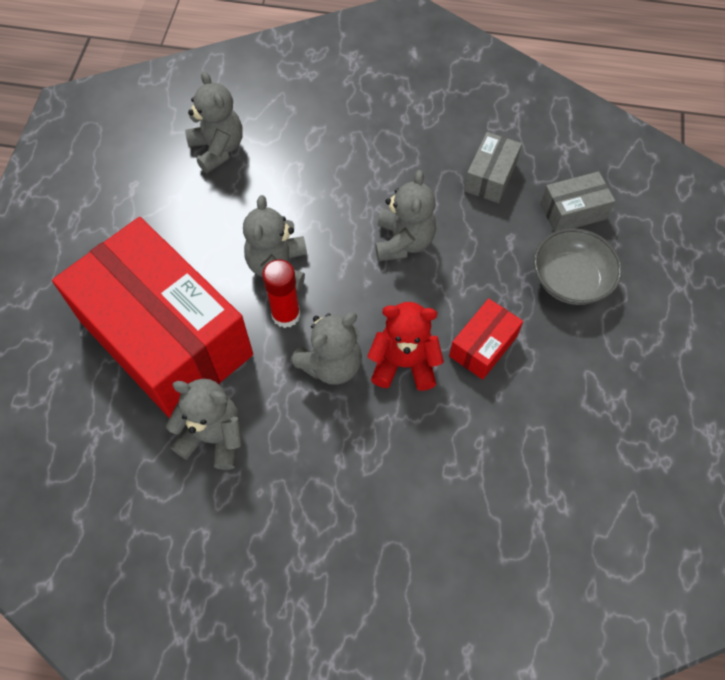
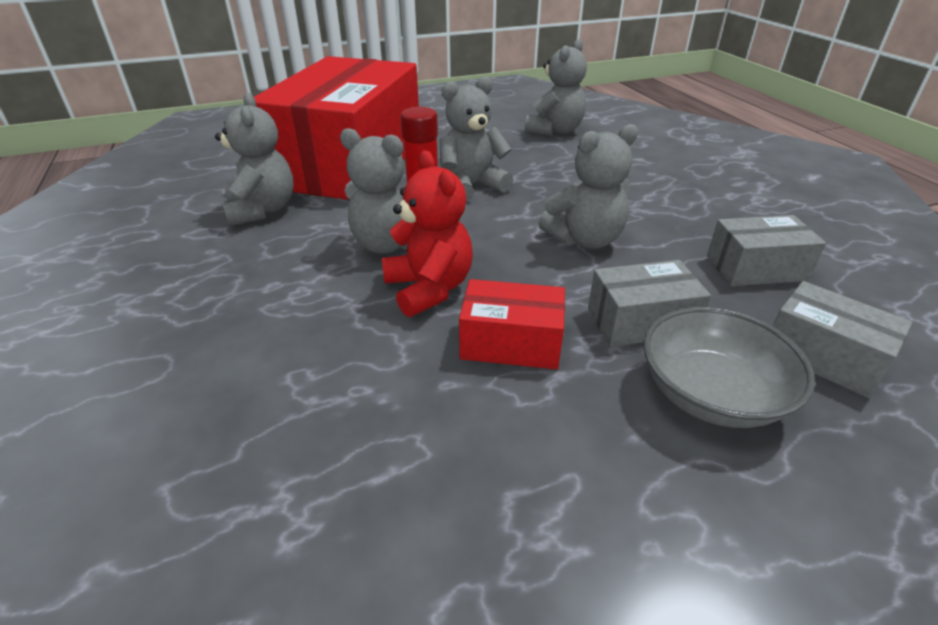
camera: 60 degrees right, 25 degrees down
none -> grey box [588,260,711,347]

